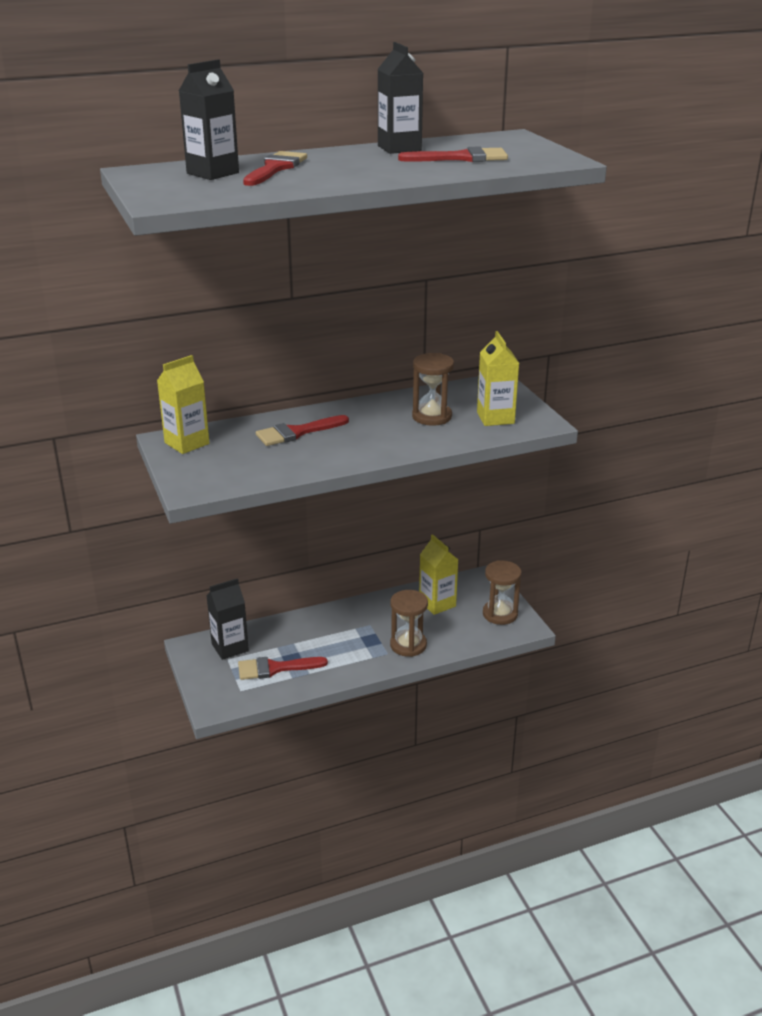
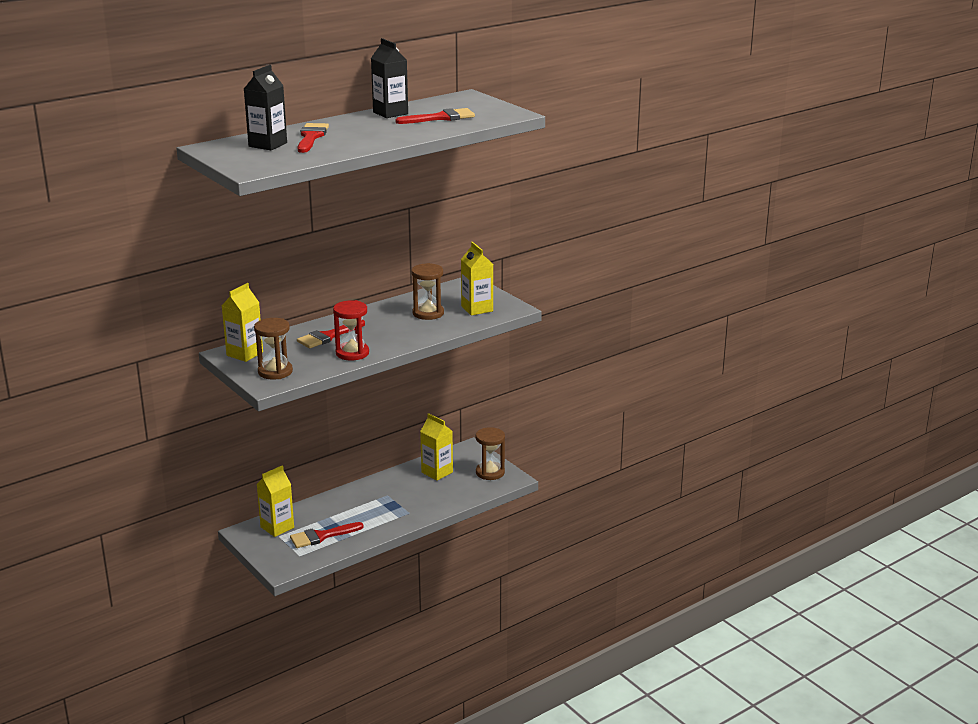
camera: 15 degrees left, 5 degrees down
black carton [207,578,249,660] -> yellow carton [257,465,294,537]
brown hourglass [390,590,428,657] -> brown hourglass moved to [254,318,293,380]
none -> red hourglass [333,300,369,361]

